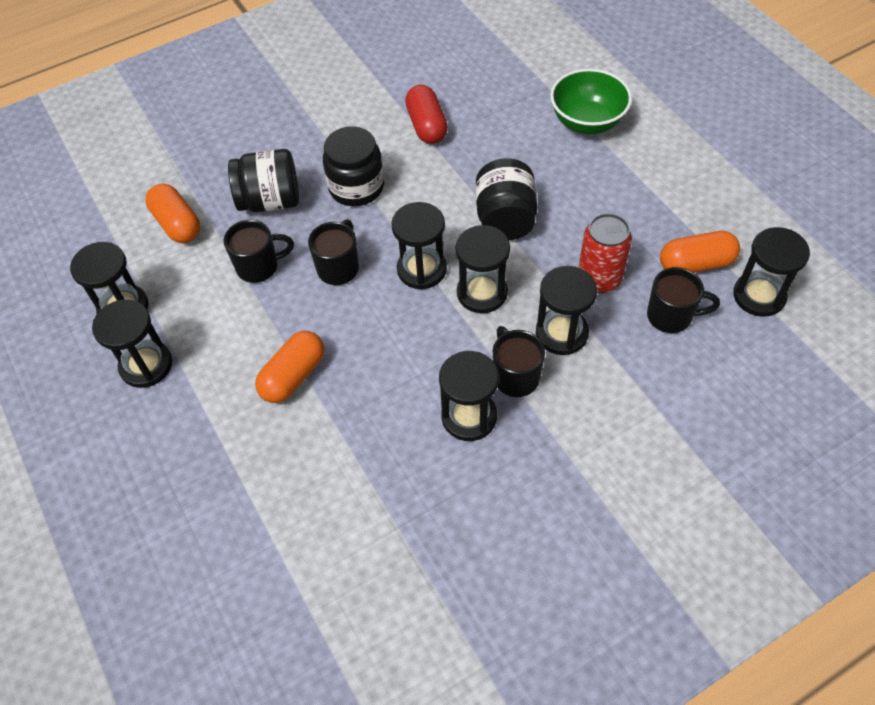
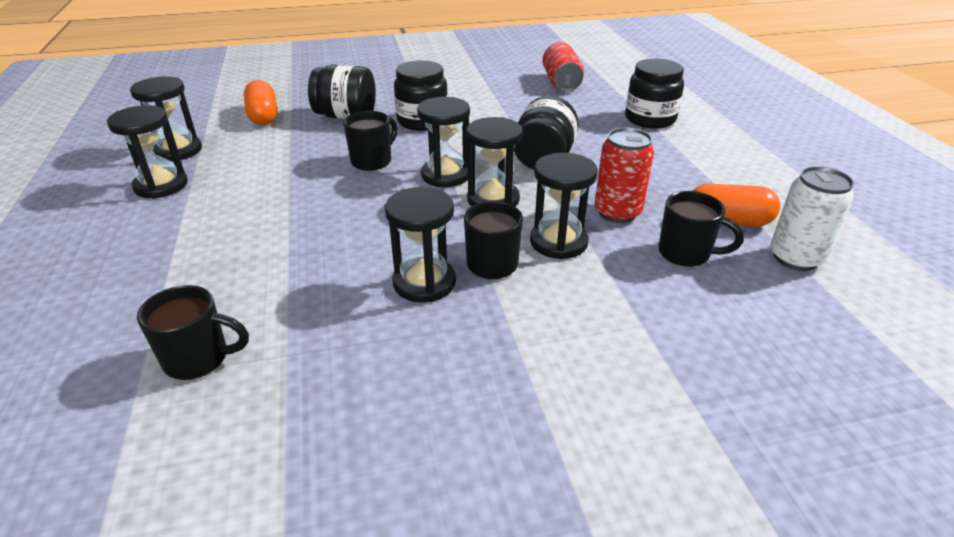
camera: 15 degrees right, 20 degrees down
black mug [224,220,294,283] -> black mug moved to [137,285,249,380]
orange capsule [255,331,324,403] -> none
red capsule [405,85,448,144] -> none
green bowl [550,69,632,134] -> black jar [625,59,684,128]
black hourglass [733,227,810,317] -> white can [770,166,854,271]
none -> red can [542,42,584,92]

